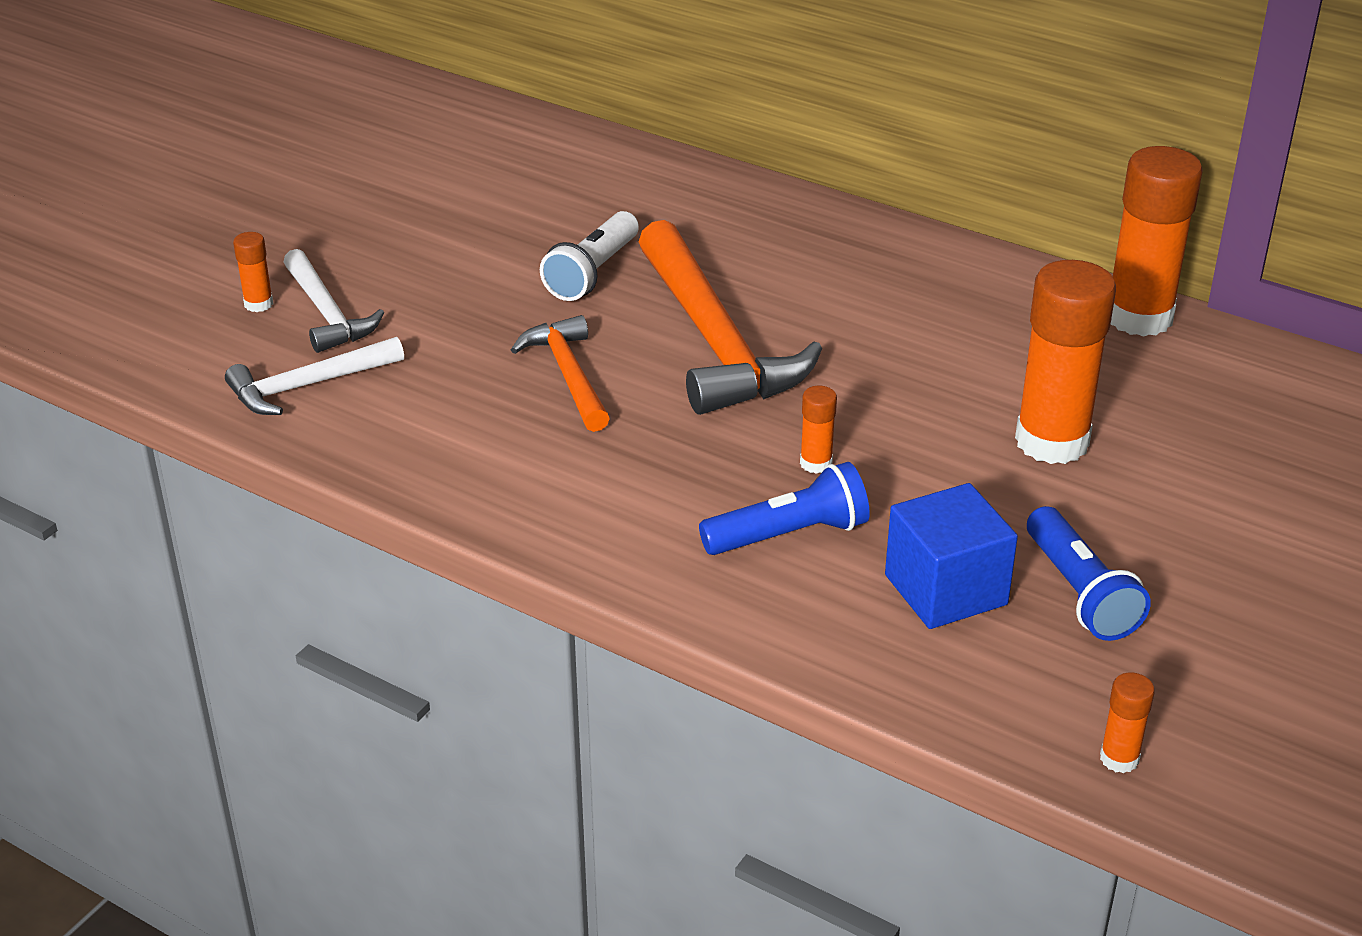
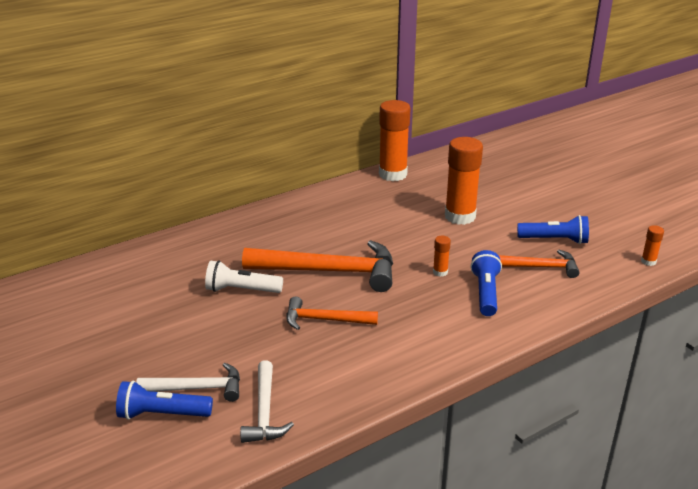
camera: 65 degrees left, 5 degrees down
orange glue stick [233,232,273,312] -> blue flashlight [116,381,213,420]
white flashlight [540,211,639,301] -> white flashlight turned 135 degrees clockwise [205,260,283,293]
blue cube [885,483,1018,629] -> orange hammer [498,250,579,278]

